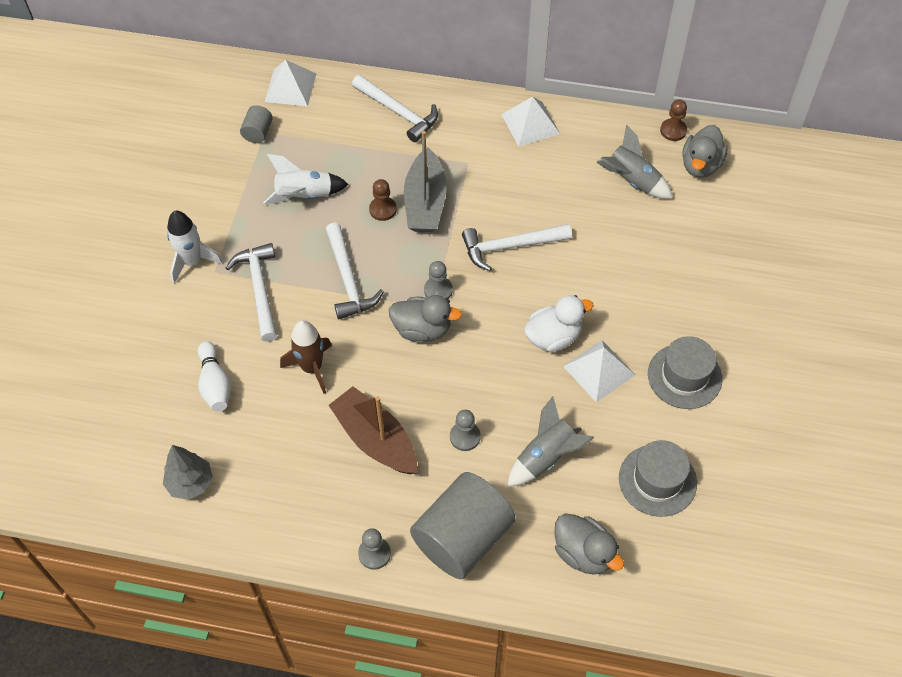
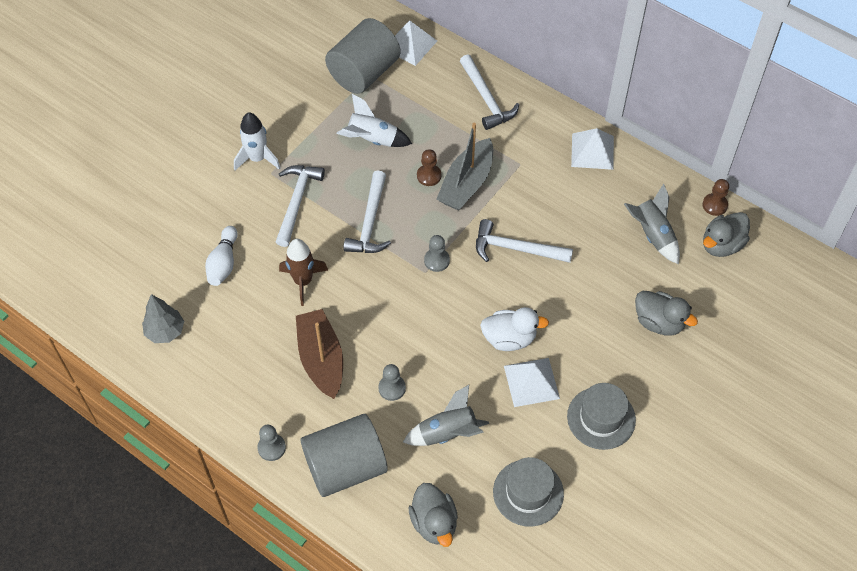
camera: 25 degrees right, 0 degrees up
grey cylinder [240,105,273,143] -> grey cylinder [325,18,401,94], size x2.27
grey duck [389,295,462,342] -> grey duck moved to [635,291,698,336]

